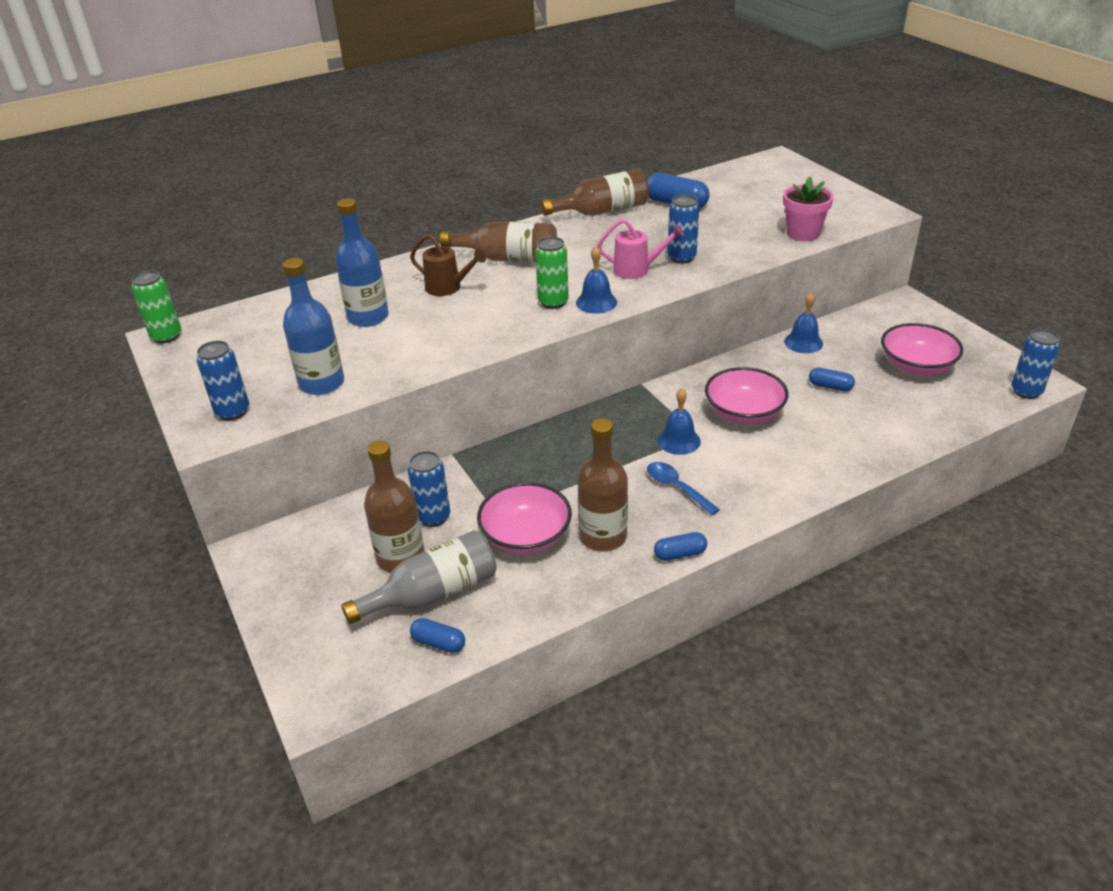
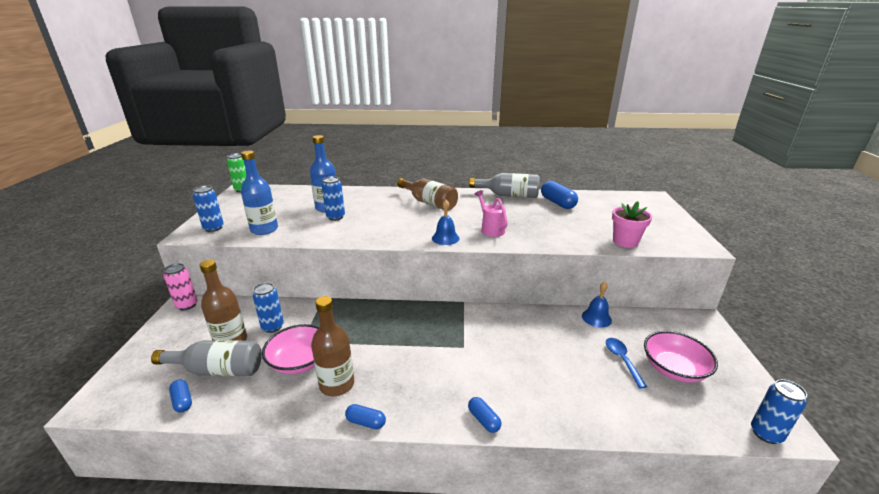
camera: 30 degrees right, 10 degrees down
brown watering can [410,234,486,296] -> none
green can [535,237,569,309] -> none
brown bottle [540,169,649,216] -> grey bottle [469,173,540,198]
pink watering can [597,219,684,279] -> pink watering can turned 150 degrees counterclockwise [475,190,508,237]
blue spoon [647,462,720,515] -> blue spoon moved to [606,338,647,388]
blue bell [658,388,701,455] -> none
blue can [668,195,699,263] -> blue can moved to [322,176,345,221]
pink bowl [705,367,789,424] -> none
blue capsule [809,367,855,391] -> blue capsule moved to [468,397,502,433]
none -> pink can [164,263,198,310]

